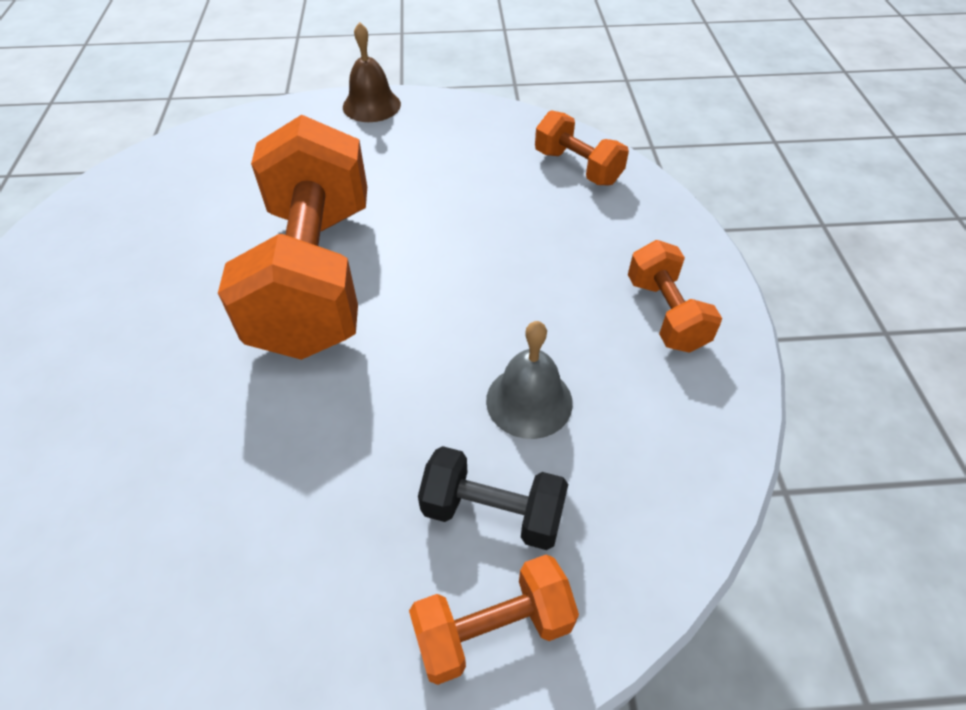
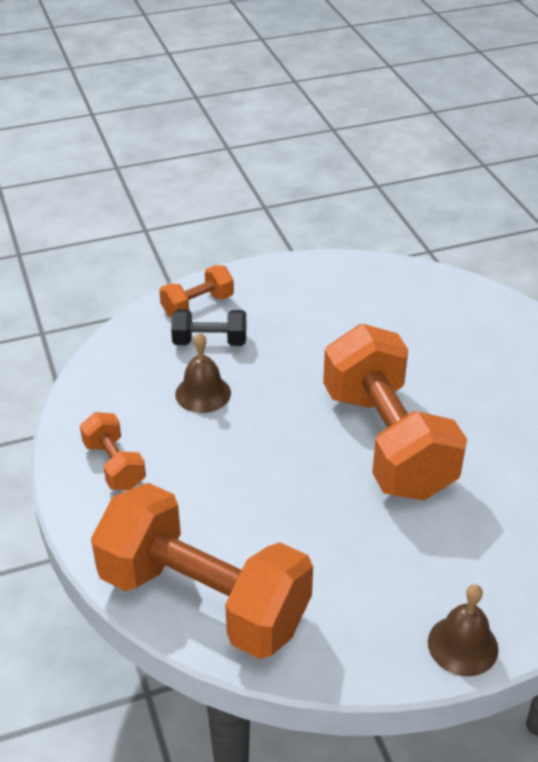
camera: 165 degrees right, 10 degrees down
grey bell [486,321,573,439] -> brown bell [175,333,231,413]
orange dumbbell [535,110,629,186] -> orange dumbbell [91,483,313,659], size x2.18

